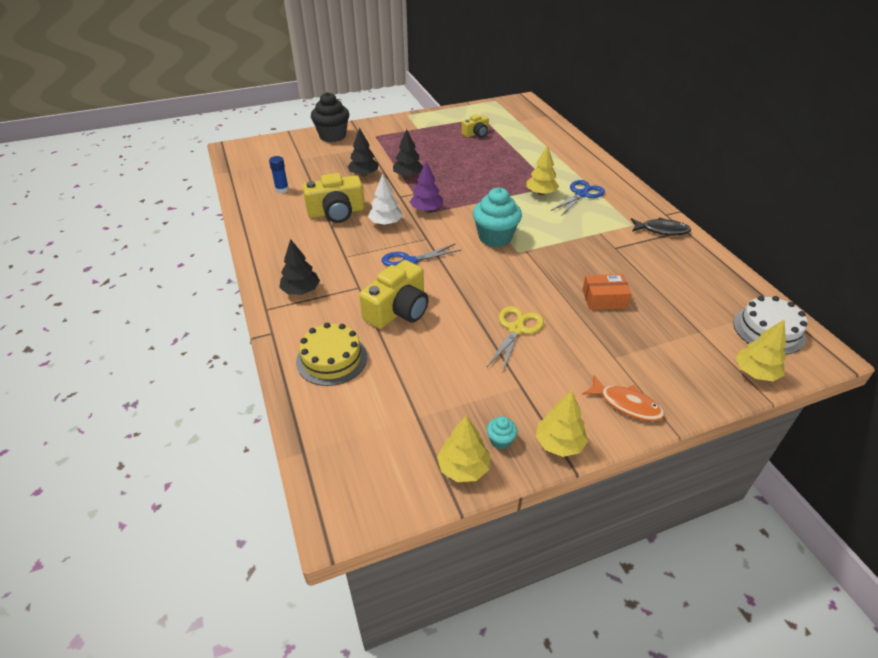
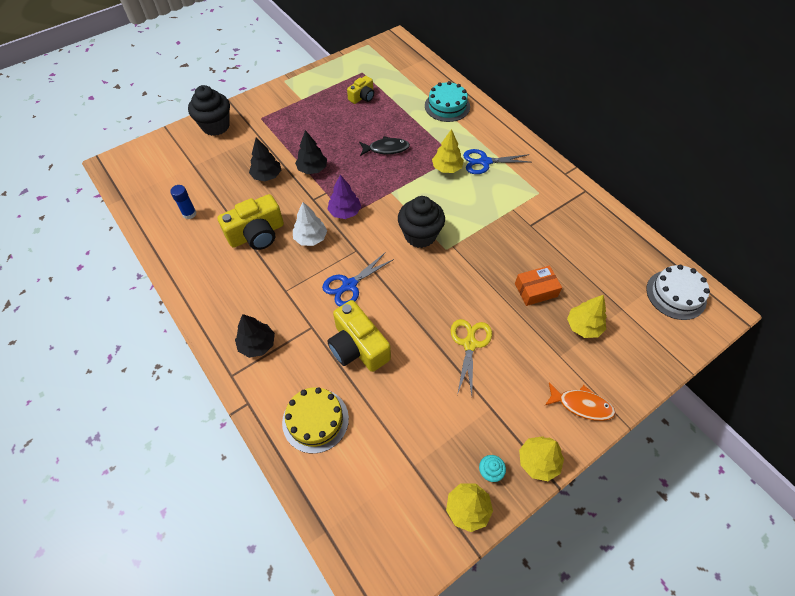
camera: 15 degrees left, 15 degrees up
yellow camera [359,260,429,329] -> yellow camera turned 120 degrees clockwise [327,300,391,372]
turquoise cupcake [473,187,522,247] -> black cupcake [398,196,445,248]
blue scissors [551,180,605,215] -> blue scissors turned 120 degrees counterclockwise [463,149,530,174]
black fish [631,217,691,235] -> black fish moved to [359,136,410,156]
yellow tree [735,320,786,381] -> yellow tree moved to [567,295,607,338]
none -> turquoise cake [425,81,470,122]

